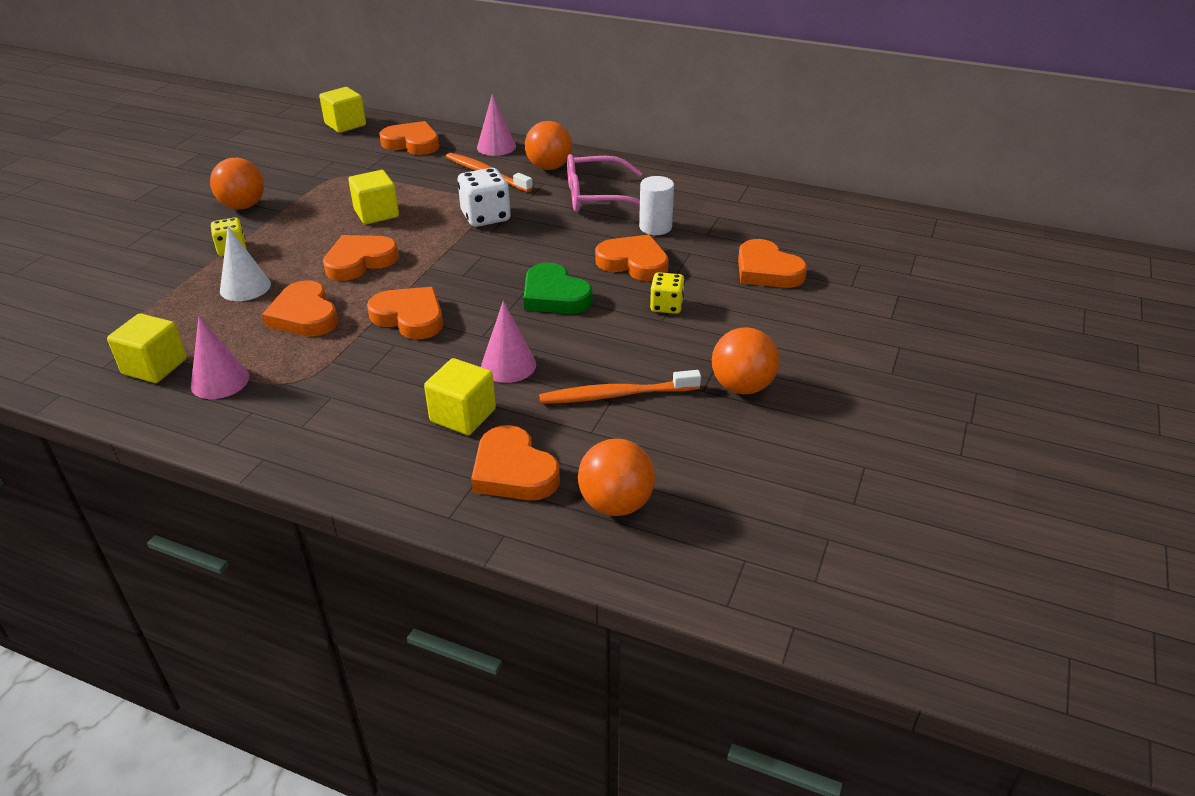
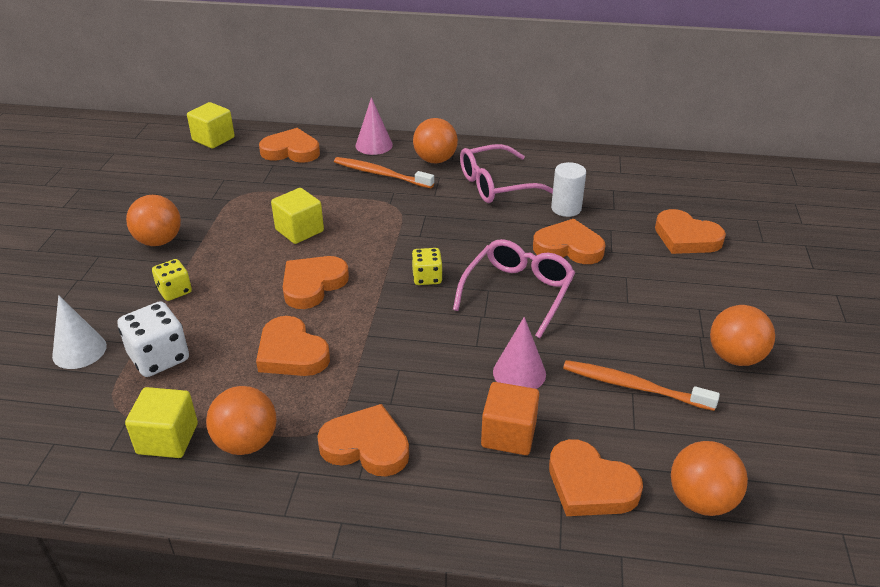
camera: 15 degrees left, 0 degrees up
pink cone [191,317,249,399] -> orange ball [206,386,277,455]
white cone [220,226,271,301] -> white cone moved to [52,295,107,369]
orange heart [367,287,443,339] -> orange heart moved to [317,404,409,476]
yellow cube [424,358,496,435] -> orange cube [481,382,539,455]
white dice [458,168,511,227] -> white dice moved to [118,301,189,377]
green heart [523,262,593,314] -> pink glasses [453,239,575,338]
orange toothbrush [539,370,701,404] -> orange toothbrush turned 45 degrees clockwise [563,360,720,411]
yellow dice [650,272,685,314] -> yellow dice moved to [412,248,443,285]

